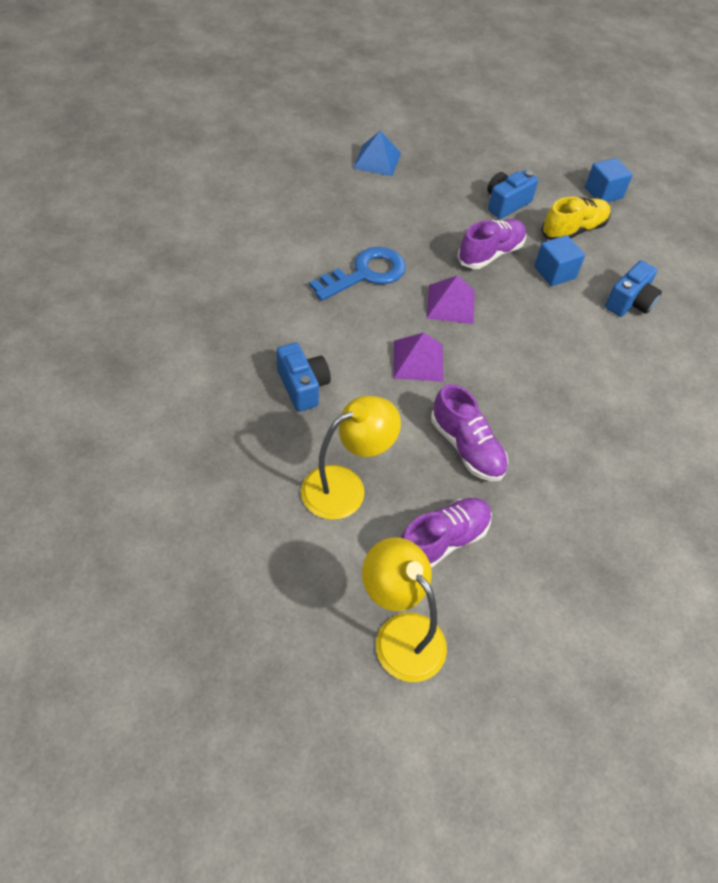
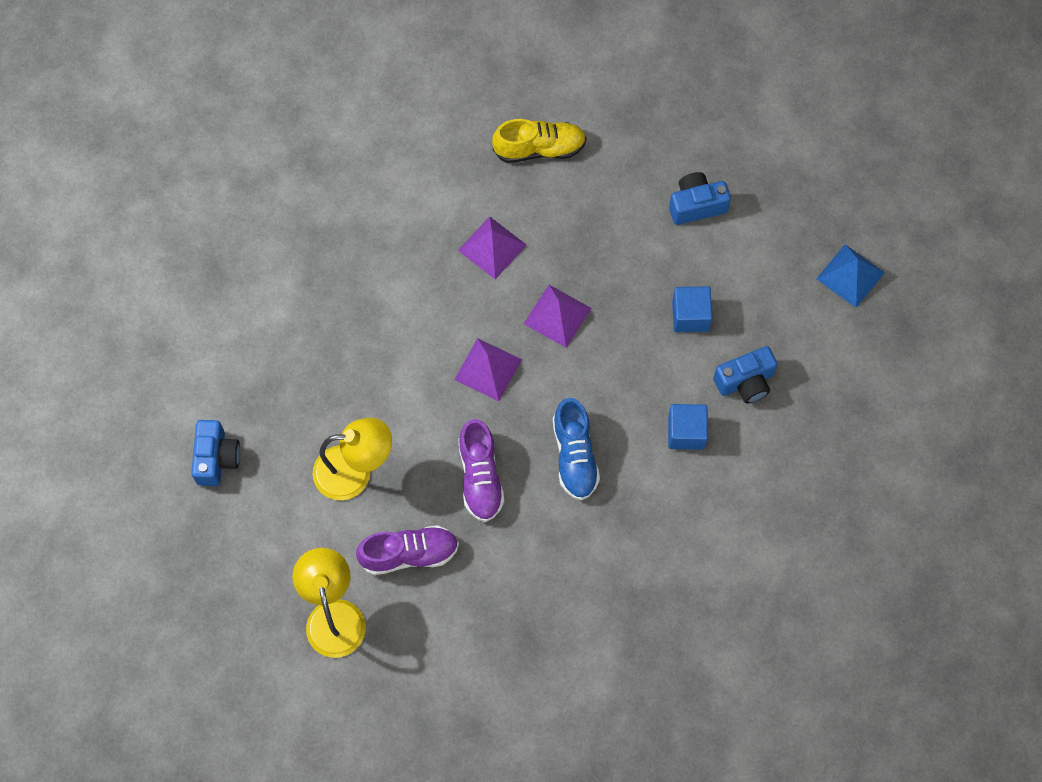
camera: 30 degrees right, 15 degrees up
blue camera [277,343,331,412] -> blue camera moved to [191,420,240,486]
blue key [309,247,406,301] -> purple pyramid [458,216,527,279]
blue pyramid [353,131,401,176] -> blue pyramid moved to [816,244,885,308]
purple shoe [457,219,526,269] -> none
yellow shoe [541,196,611,240] -> yellow shoe moved to [492,119,586,163]
blue cube [585,158,633,202] -> blue cube moved to [668,404,708,450]
none -> blue shoe [553,398,600,501]

